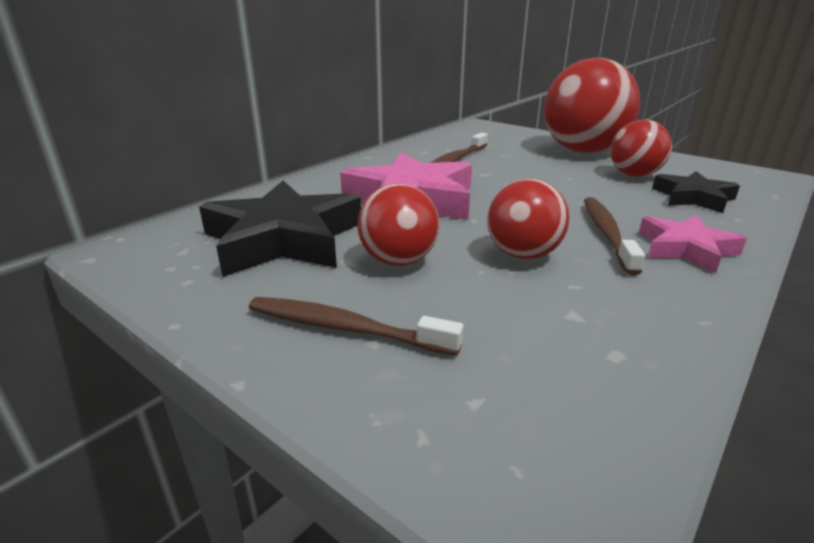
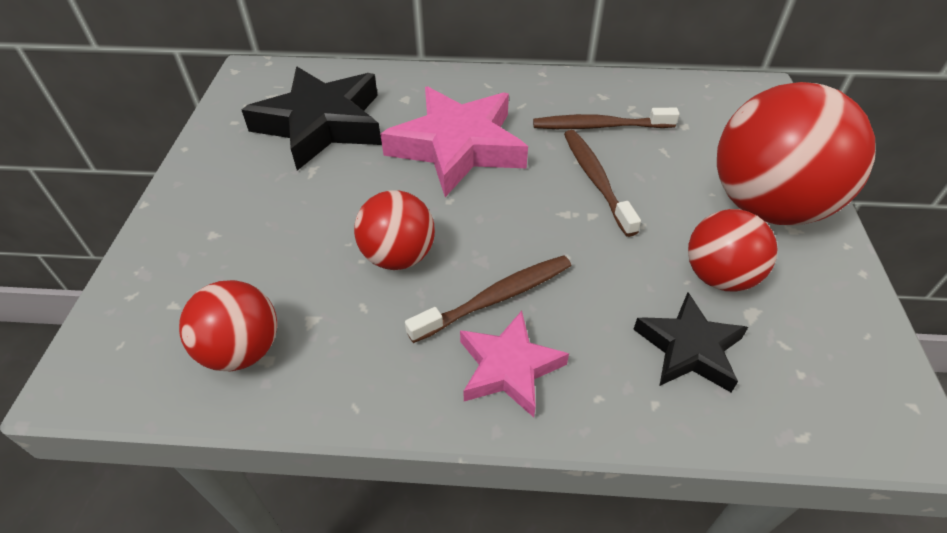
camera: 55 degrees right, 20 degrees up
brown toothbrush [249,297,464,356] -> brown toothbrush moved to [564,130,641,237]
red ball [358,184,439,266] -> red ball moved to [179,280,277,372]

